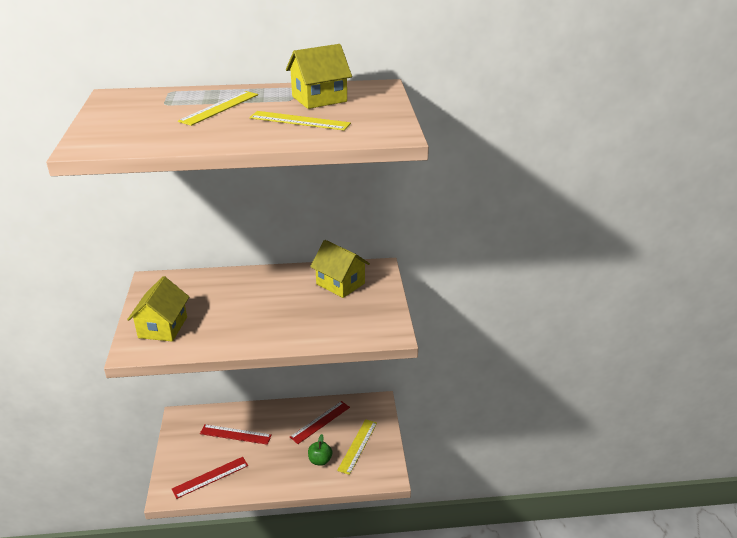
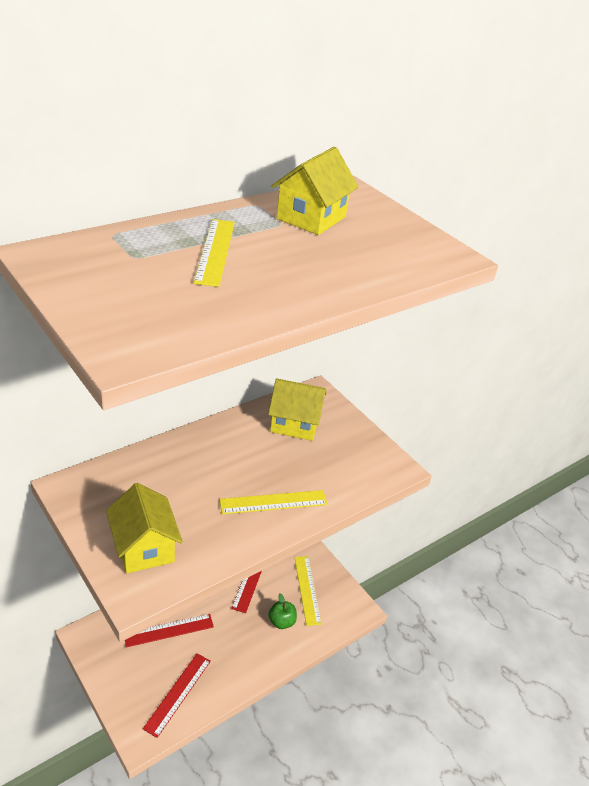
camera: 35 degrees left, 5 degrees up
yellow ruler [249,111,351,131] -> yellow ruler moved to [219,490,328,514]

